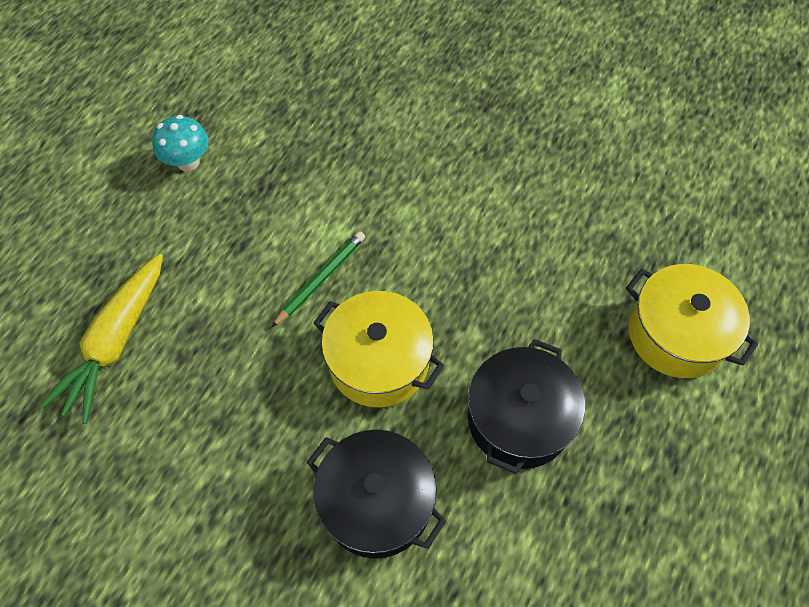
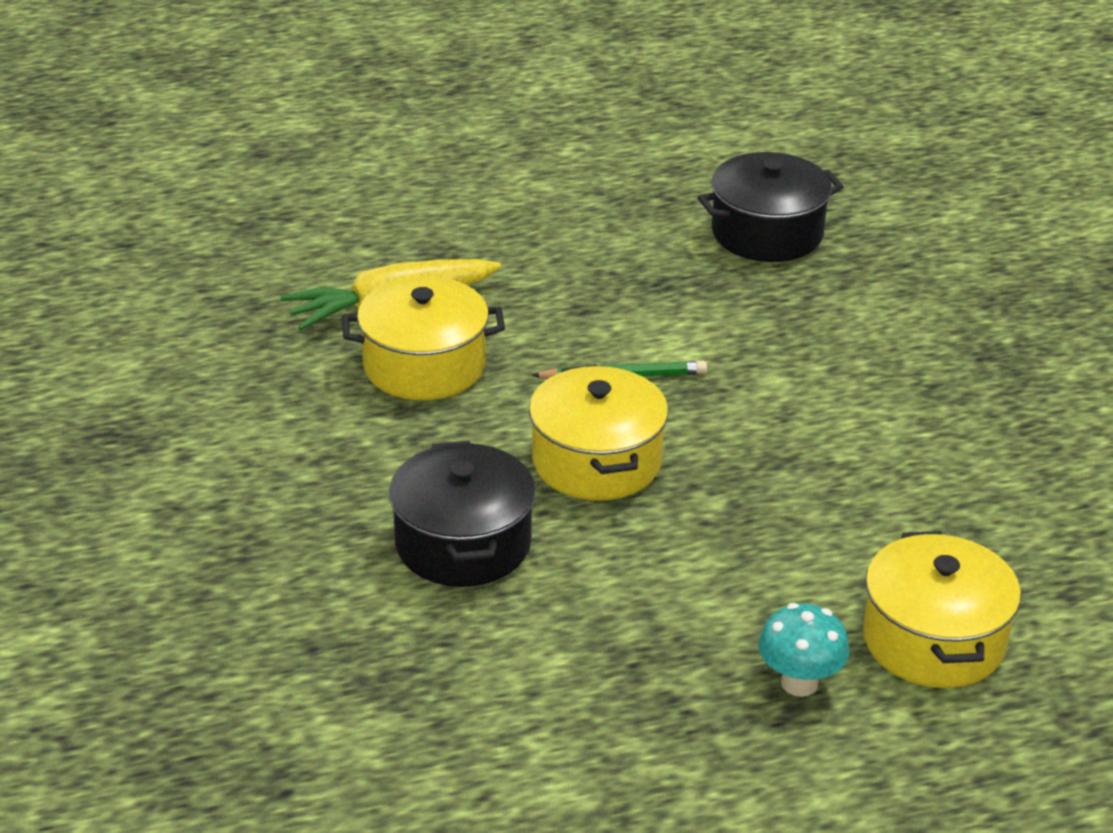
camera: 45 degrees right, 25 degrees down
turquoise mushroom [152,115,209,172] -> turquoise mushroom moved to [758,603,850,697]
black pot [468,339,585,474] -> black pot moved to [698,152,844,262]
none -> yellow pot [342,276,505,400]

